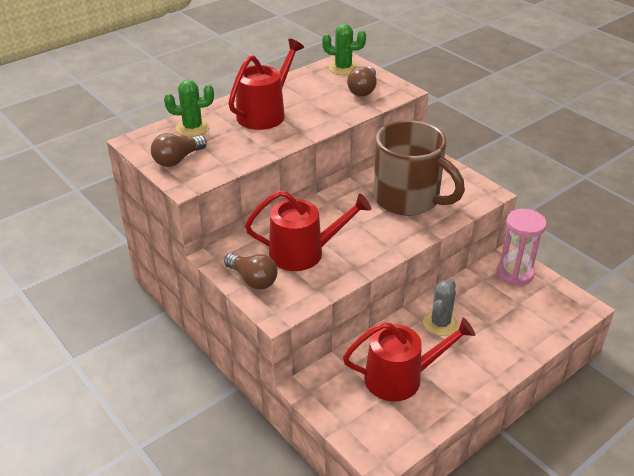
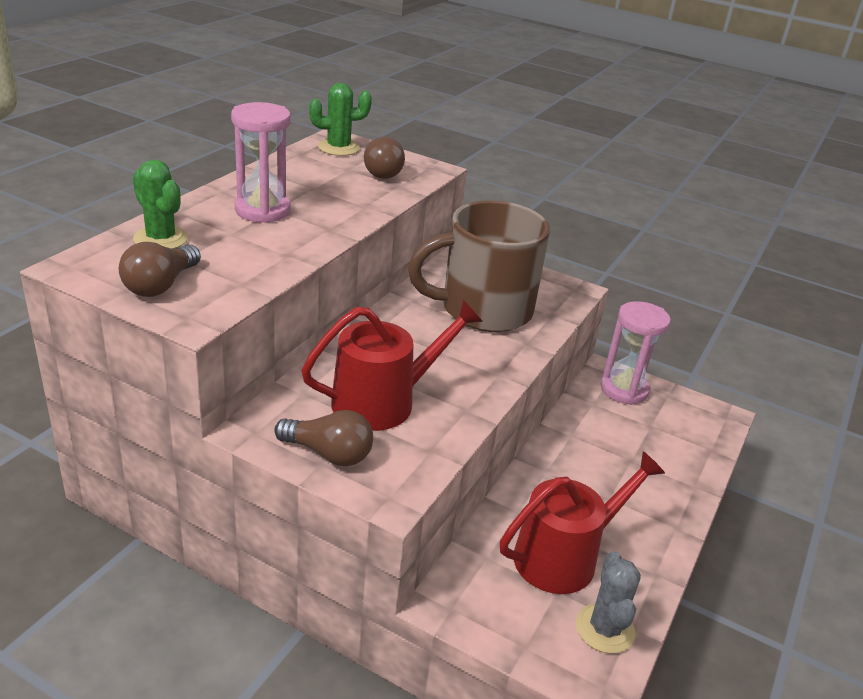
camera: 25 degrees left, 5 degrees down
green cactus [164,80,214,137] -> green cactus turned 75 degrees clockwise [133,160,188,249]
red watering can [228,39,304,130] -> pink hourglass [231,102,291,223]
brown mug [373,120,465,216] -> brown mug turned 150 degrees clockwise [408,200,550,332]
grey cactus [423,279,458,336] -> grey cactus moved to [576,551,641,654]

